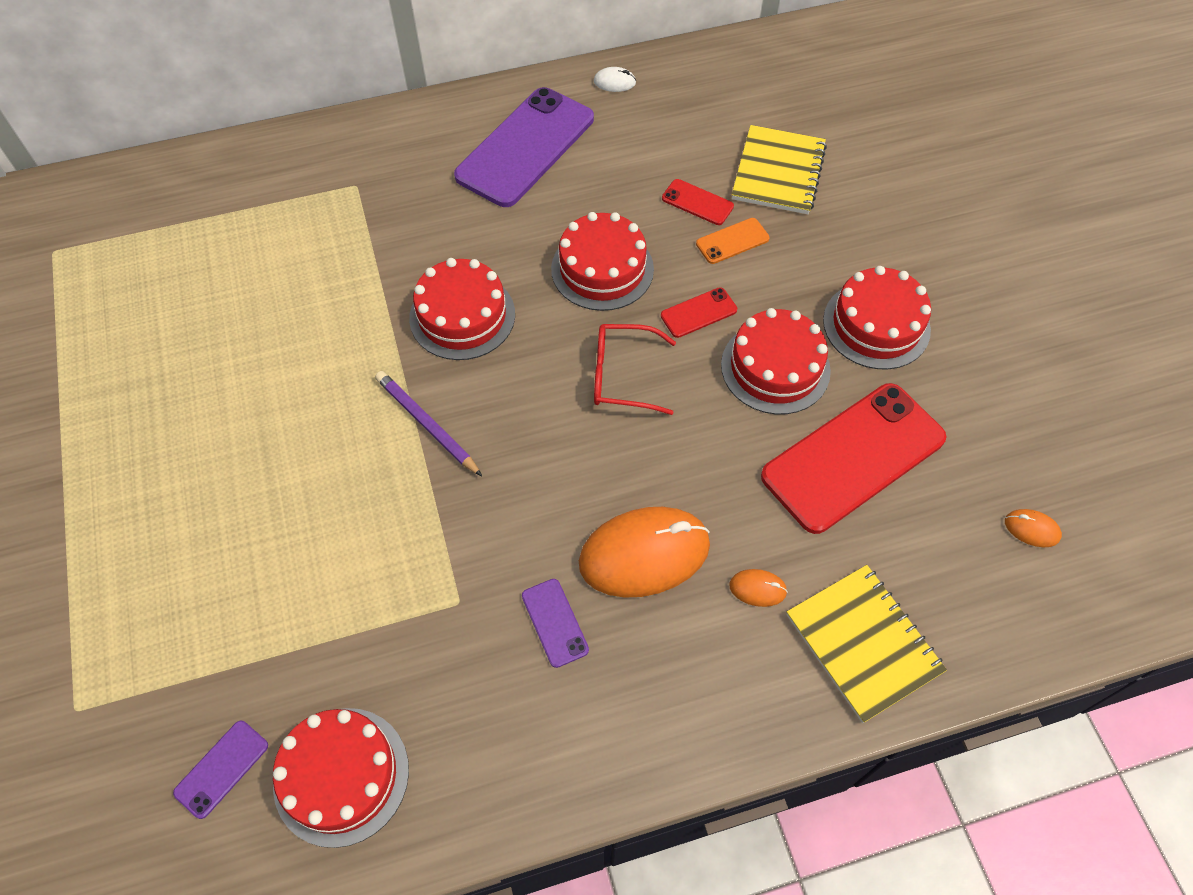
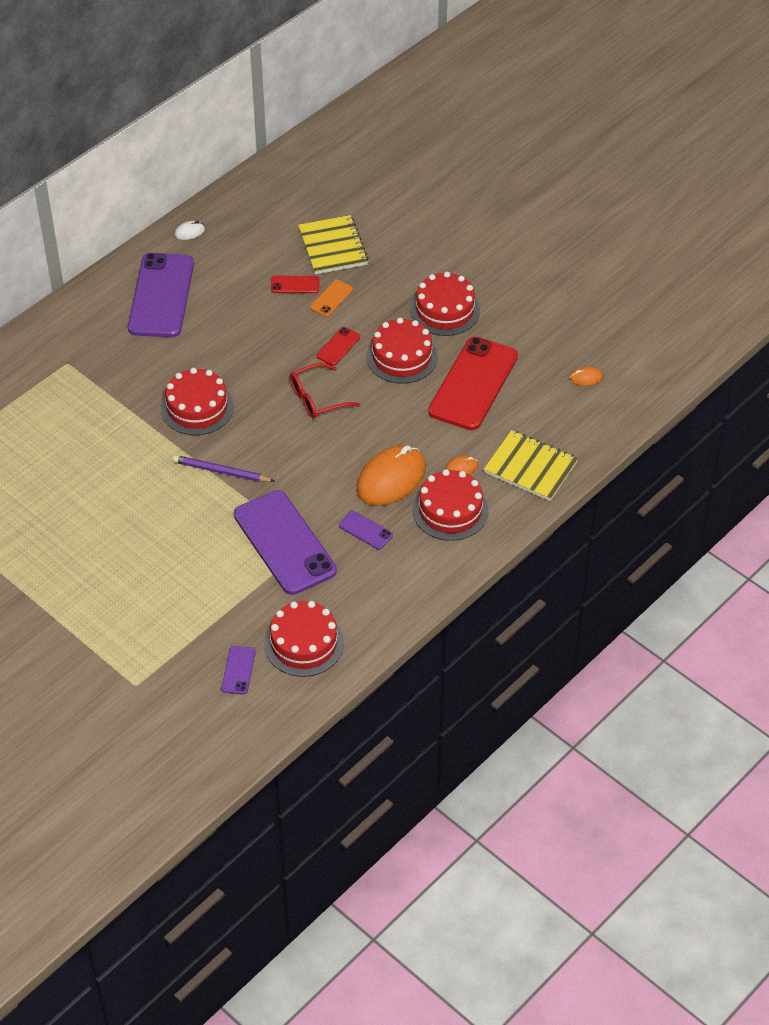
camera: 30 degrees left, 10 degrees down
red cake [551,212,654,311] -> red cake moved to [413,469,489,541]
none -> purple phone [234,490,337,595]

